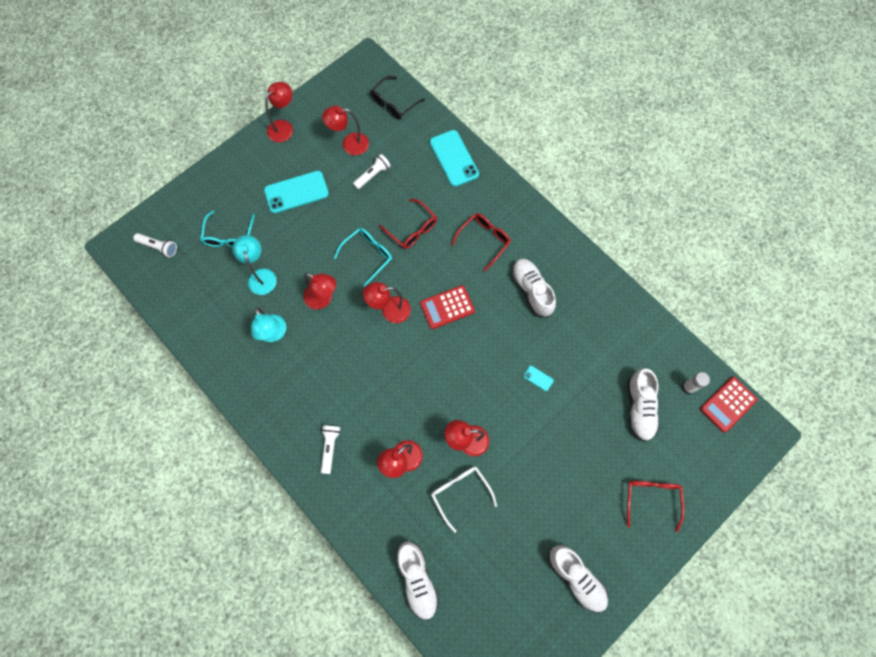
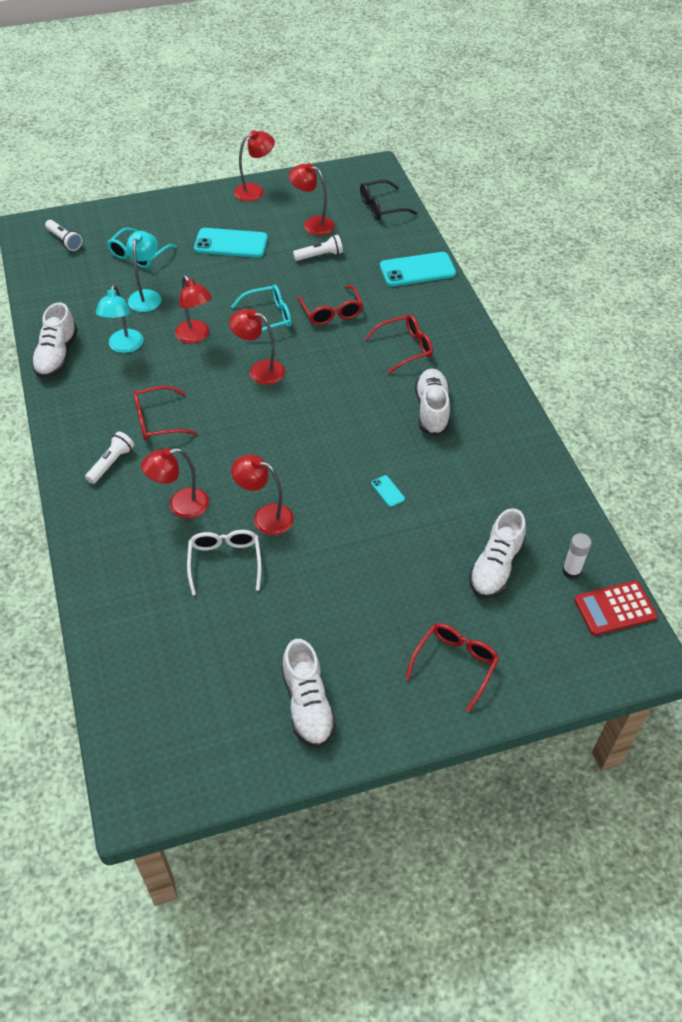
camera: 25 degrees right, 20 degrees down
white shoe [396,541,439,620] -> white shoe moved to [31,302,78,378]
red calculator [420,285,475,329] -> none
turquoise phone [430,130,479,187] -> turquoise phone turned 75 degrees clockwise [380,252,456,286]
none -> red glasses [133,385,197,441]

